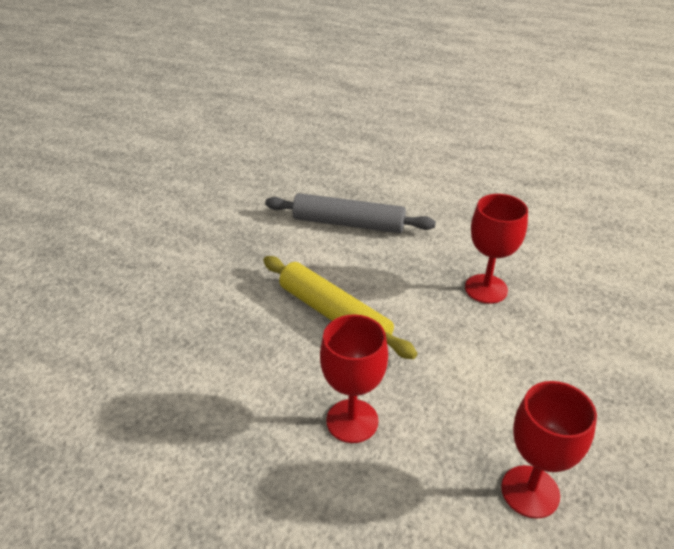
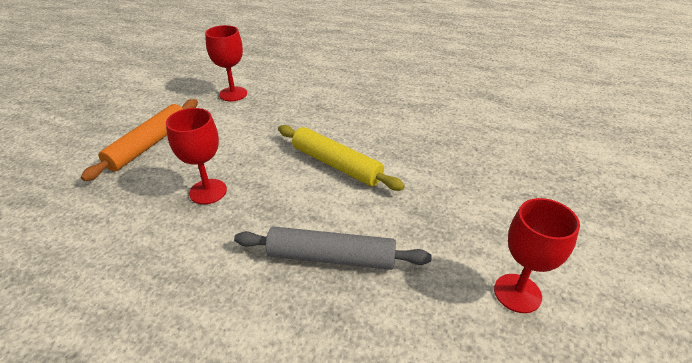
camera: 175 degrees right, 0 degrees up
red goblet [320,314,388,443] -> red goblet moved to [494,198,580,313]
none -> orange rolling pin [81,99,198,181]

